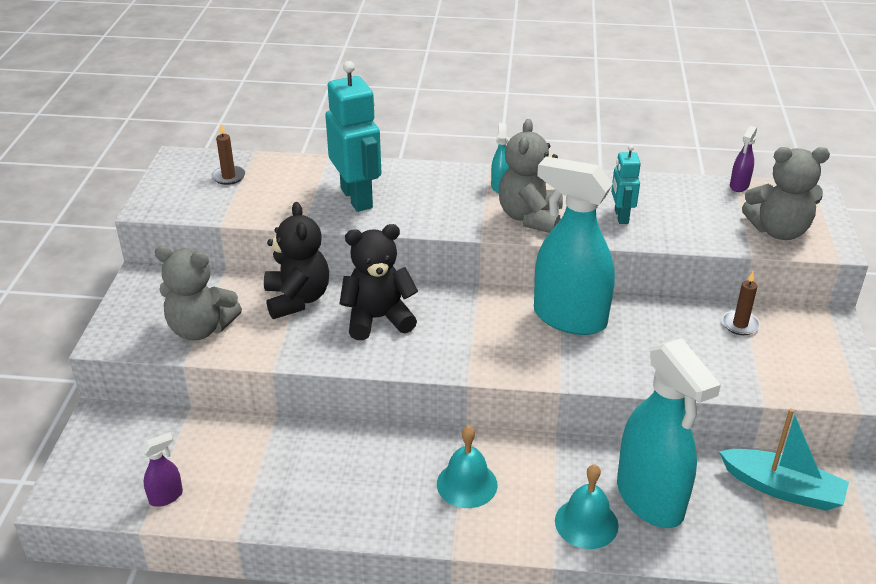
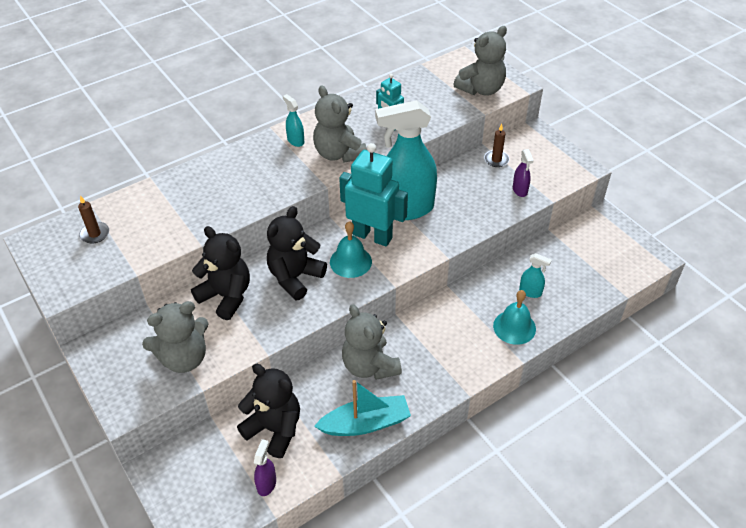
camera: 40 degrees left, 10 degrees up
turquoise robot [325,61,381,212] -> turquoise robot moved to [339,143,408,247]
turquoise bell [437,426,498,508] -> turquoise bell moved to [330,221,372,278]
turquoise spray bottle [617,338,721,528] -> turquoise spray bottle [519,253,551,298], size x0.40
turquoise boat [719,408,849,511] -> turquoise boat moved to [314,380,411,436]
purple spray bottle [730,126,757,192] -> purple spray bottle moved to [513,149,534,197]
none -> black teddy bear [237,364,300,458]
none -> grey teddy bear [342,304,402,380]

